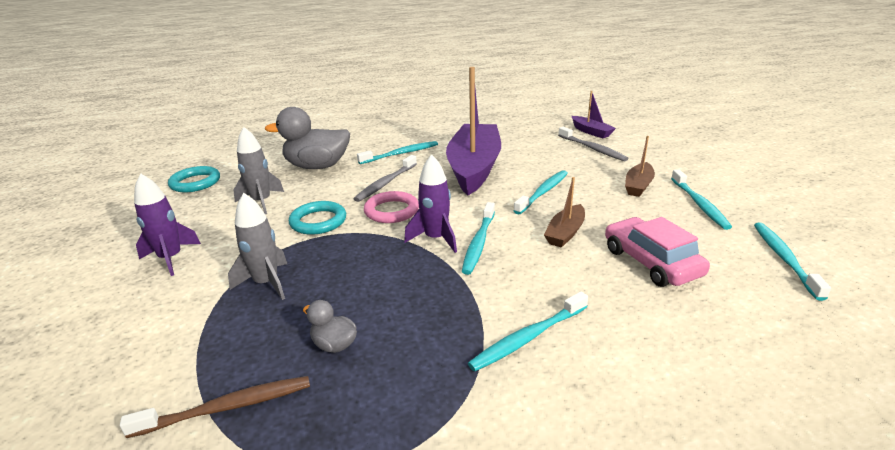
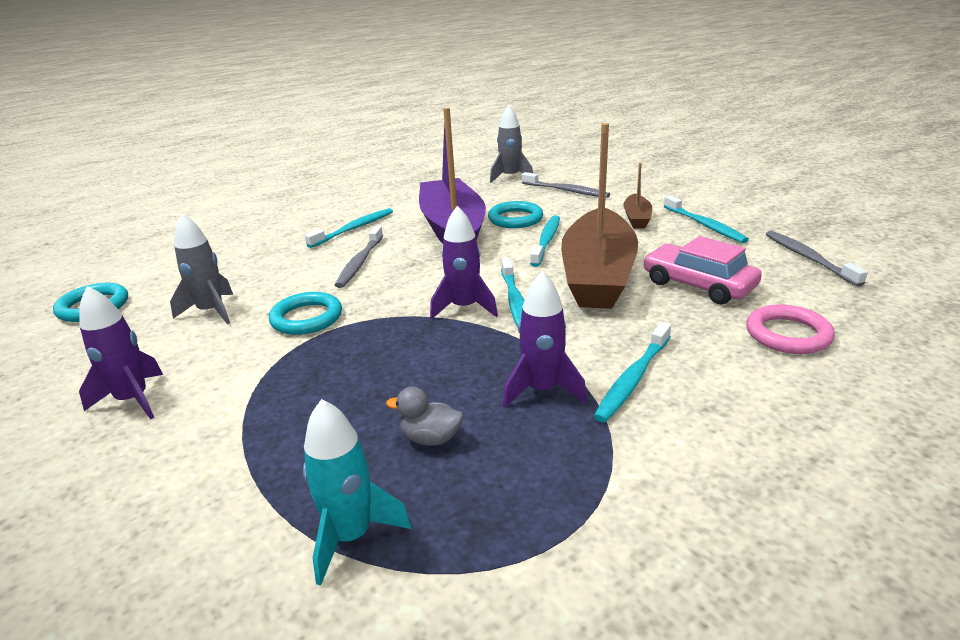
camera: 20 degrees left, 0 degrees up
brown toothbrush [120,376,310,438] -> turquoise rocket [303,399,411,586]
grey rocket [228,193,287,300] -> grey rocket moved to [490,105,533,183]
grey duck [265,107,350,169] -> none
pink ring [364,191,419,223] -> pink ring moved to [746,304,835,354]
brown boat [544,177,585,248] -> brown boat [561,123,638,309], size x2.25
purple boat [572,91,616,138] -> none
turquoise toothbrush [754,223,831,301] -> grey toothbrush [766,231,868,287]
none -> turquoise ring [488,201,543,228]
none -> purple rocket [503,271,587,408]

